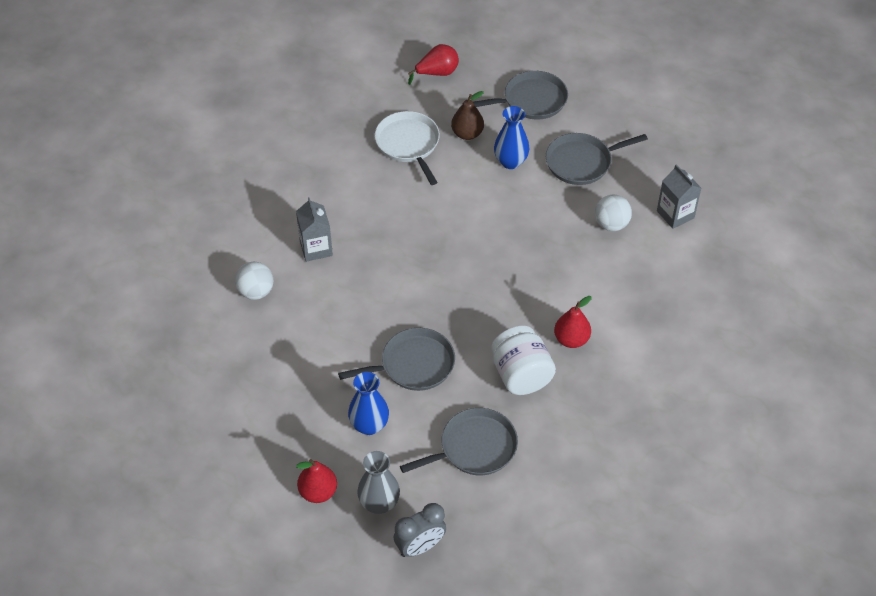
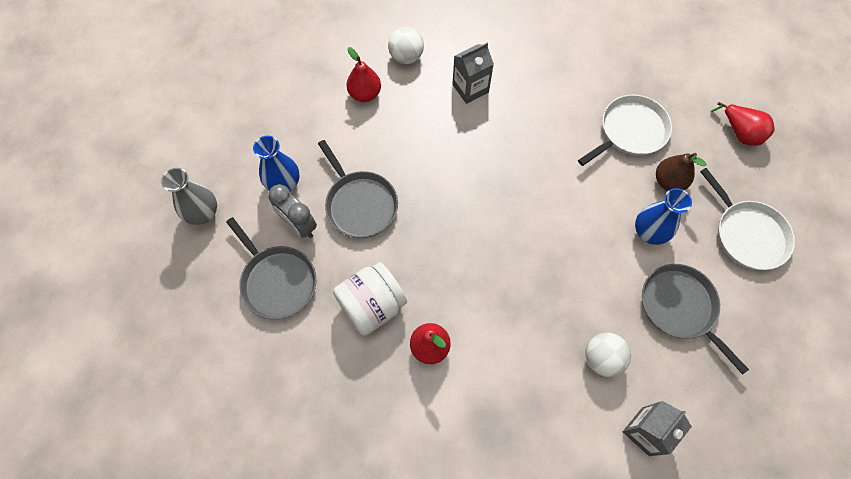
camera: 75 degrees right, 15 degrees up
red pear [296,459,337,503] -> red pear moved to [346,47,381,102]
grey clock [394,503,446,557] -> grey clock moved to [268,184,317,238]
grey pan [473,71,568,119] -> white pan [700,168,795,270]

